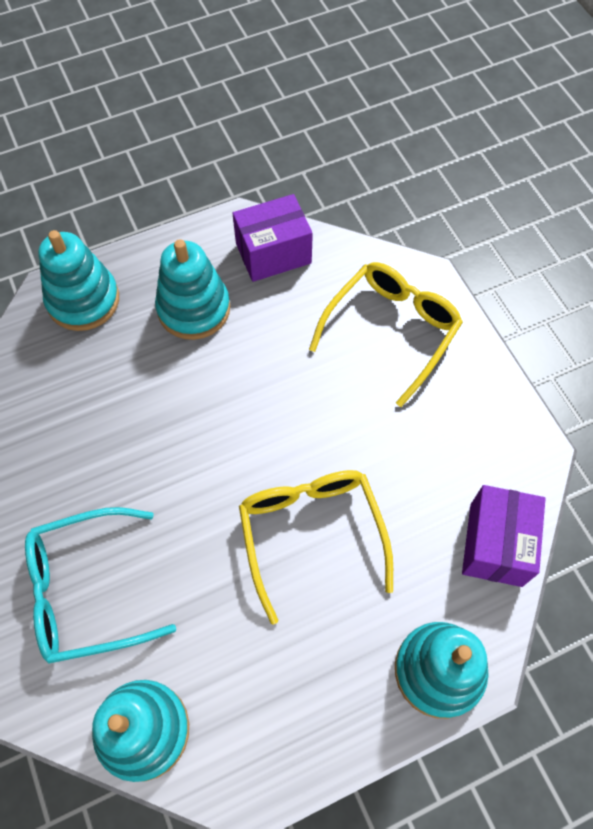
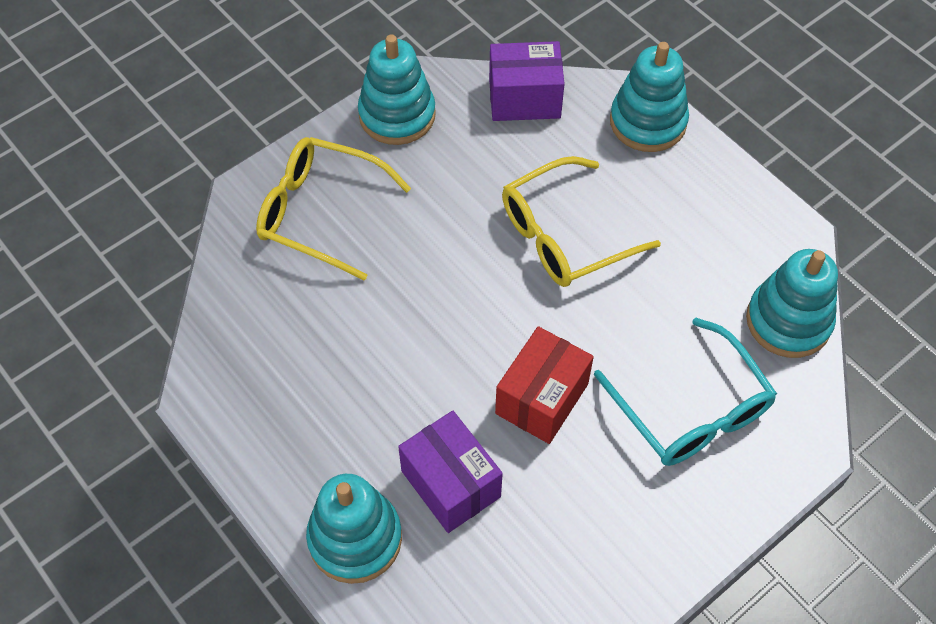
camera: 105 degrees left, 5 degrees down
turquoise stacking toy [155,239,230,340] -> turquoise stacking toy moved to [358,34,436,145]
purple box [232,194,313,282] -> purple box moved to [398,411,503,533]
none -> red box [495,326,594,444]

